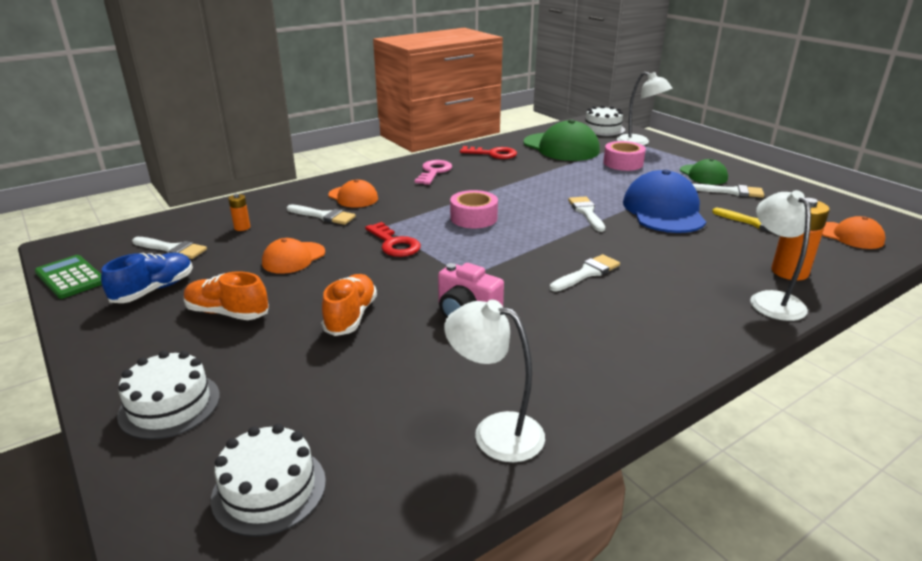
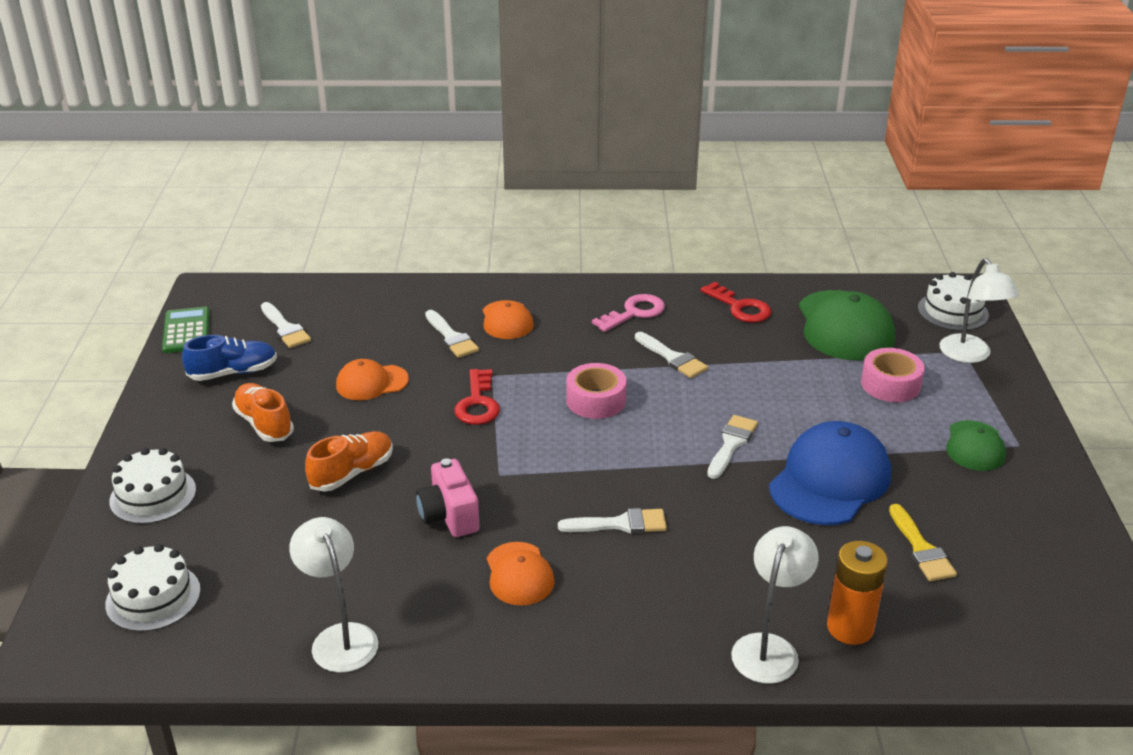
camera: 35 degrees right, 5 degrees up
orange battery [228,194,250,231] -> none
white brush [693,184,764,198] -> white brush moved to [635,332,708,378]
orange cap [822,216,885,249] -> orange cap moved to [487,542,555,606]

